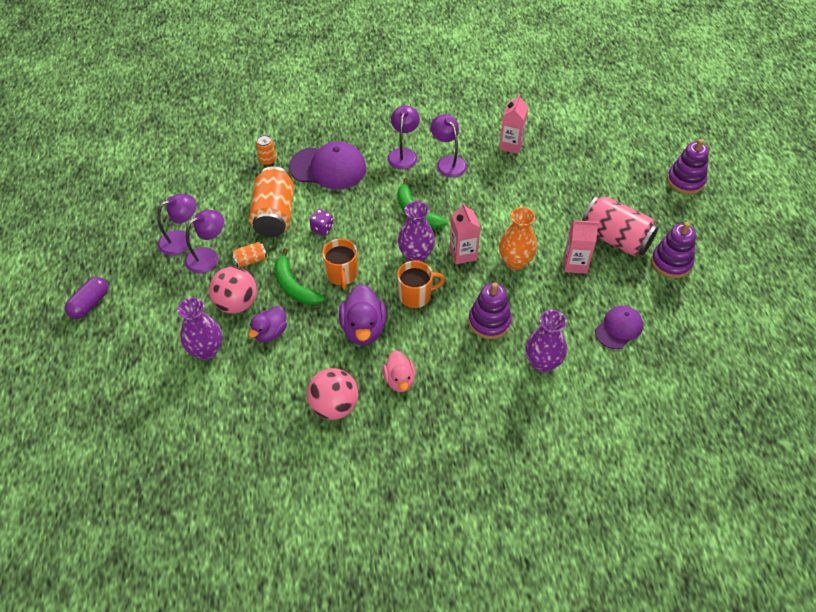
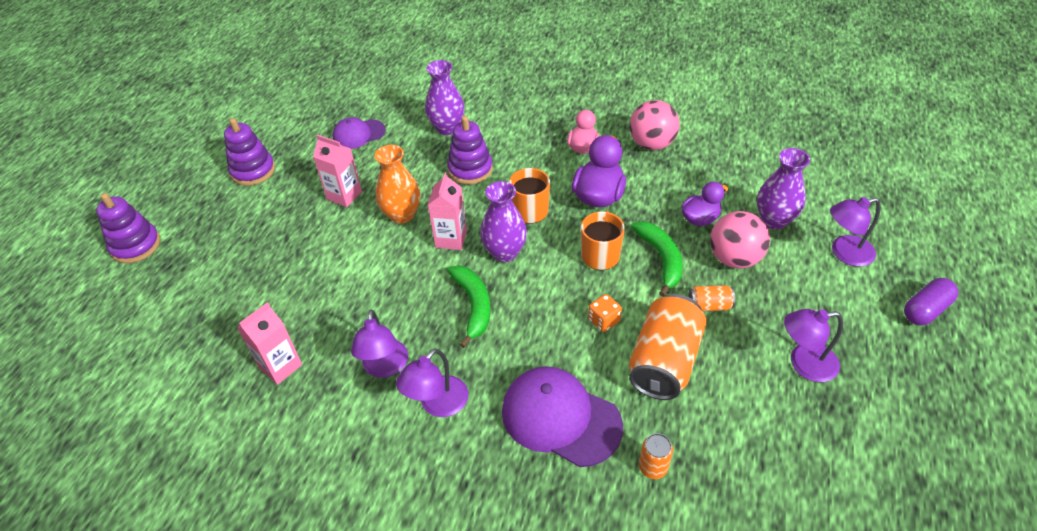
camera: 155 degrees left, 5 degrees down
purple lamp [185,210,224,273] -> purple lamp moved to [830,197,881,267]
purple dice [309,209,334,236] -> orange dice [588,294,622,332]
pink can [582,196,659,256] -> none

